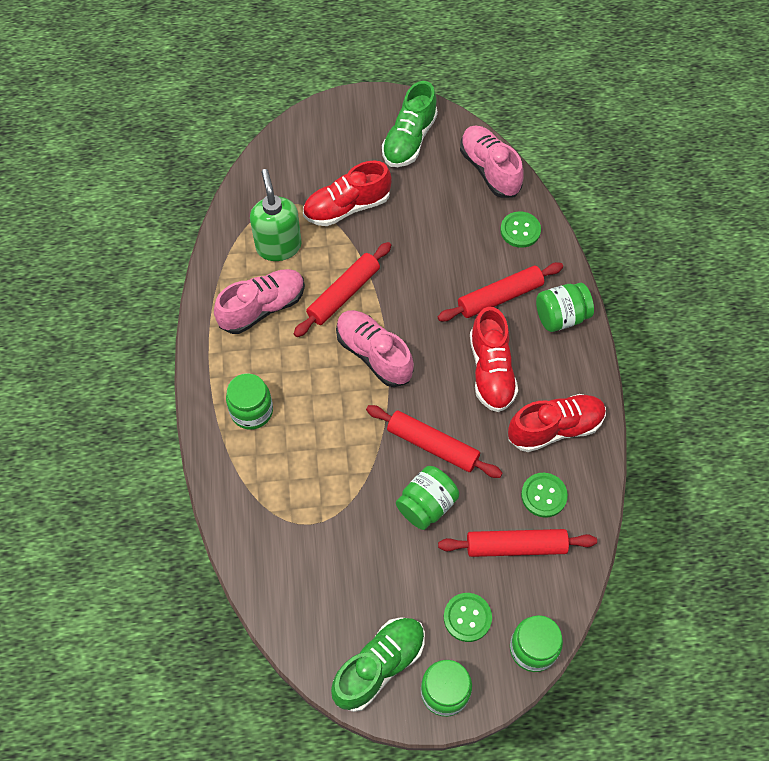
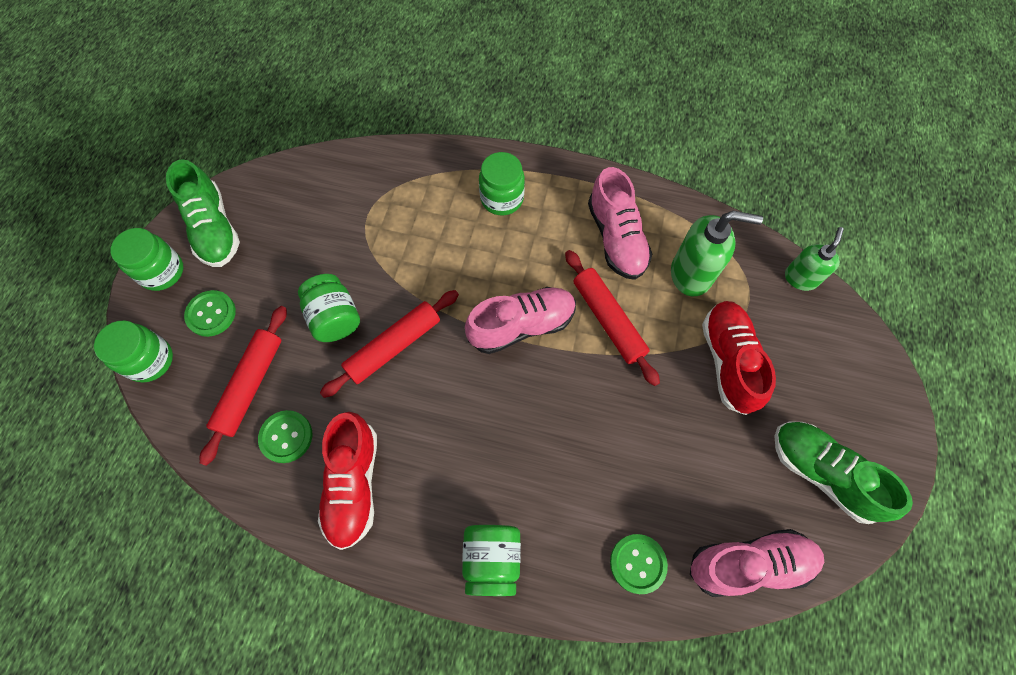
camera: 110 degrees right, 5 degrees up
red rolling pin [438,262,563,322] -> none
red shoe [470,307,518,412] -> none
none -> green soap dispenser [785,227,844,291]

